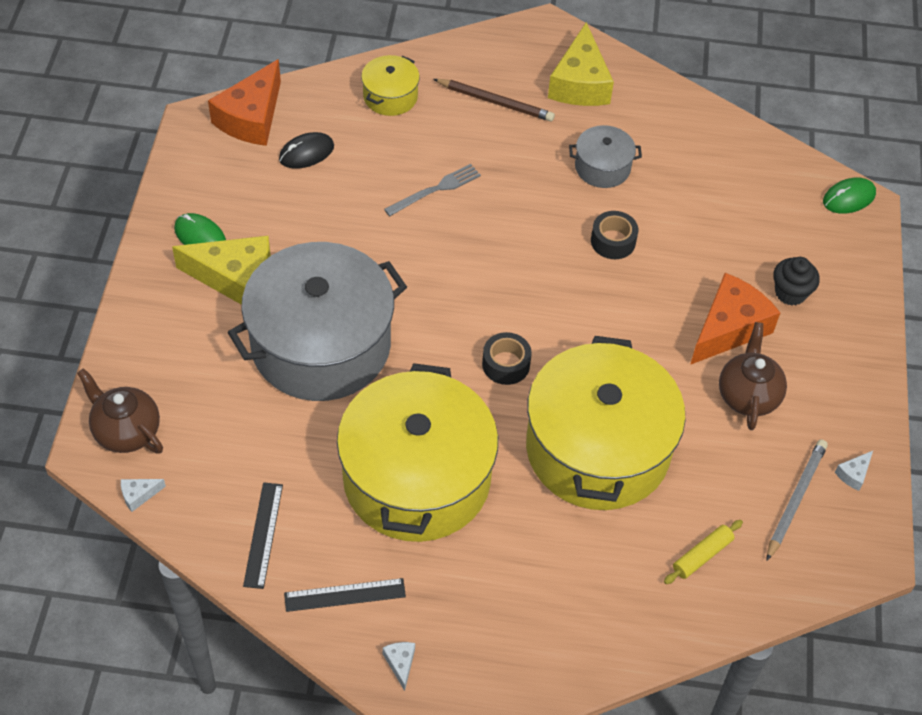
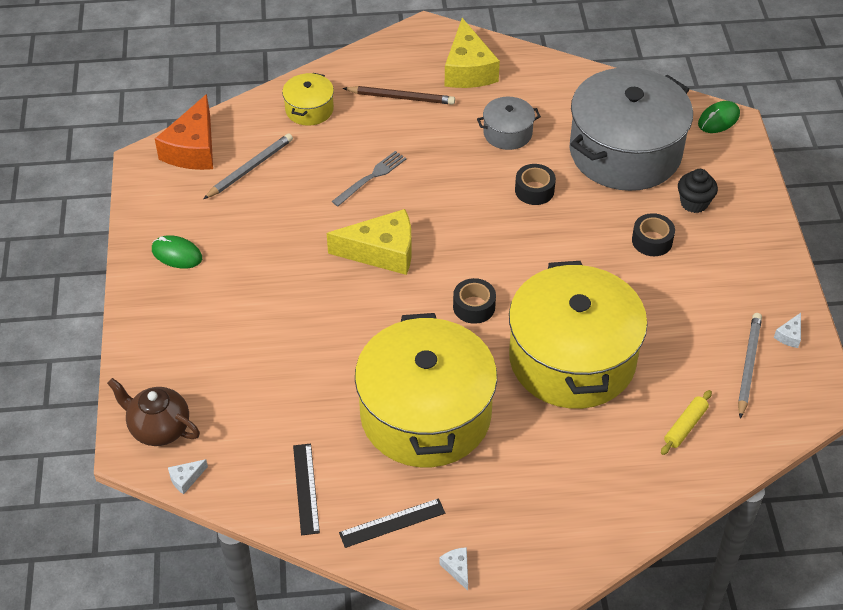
camera: 10 degrees left, 5 degrees down
yellow cheese [172,236,271,305] -> yellow cheese moved to [327,209,412,275]
grey pot [228,242,407,401] -> grey pot moved to [569,67,693,191]
black mouse [279,132,334,169] -> grey pencil [204,133,293,199]
orange cheese [690,273,780,365] -> black tape [632,213,675,256]
brown teapot [719,322,787,430] -> none

